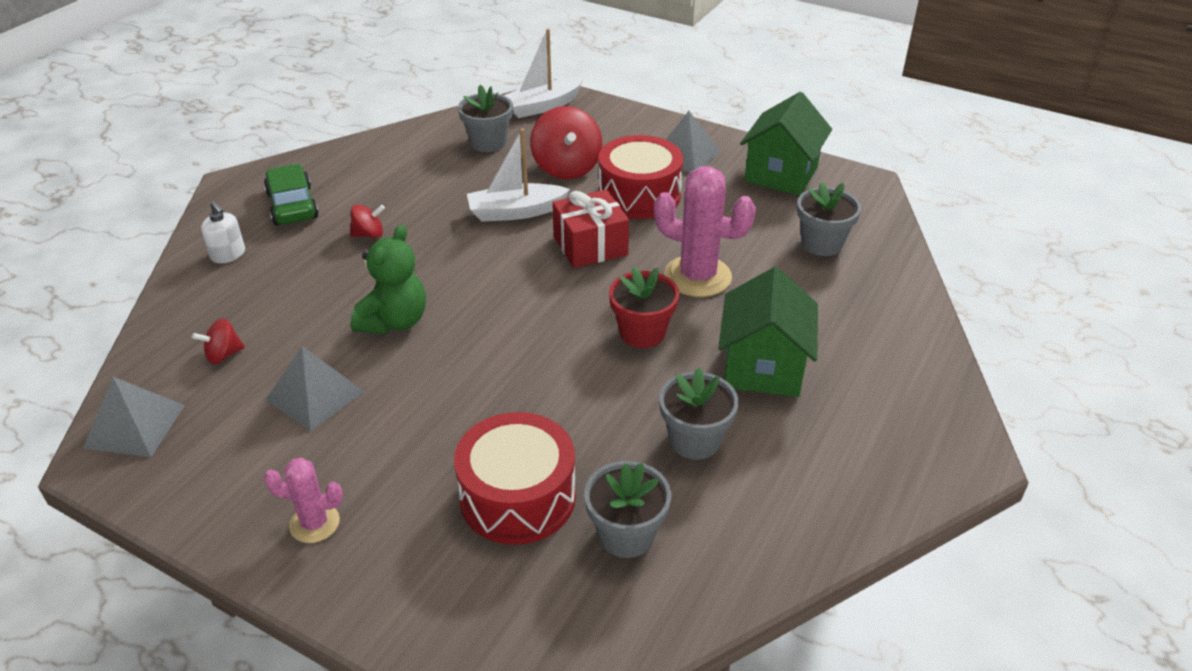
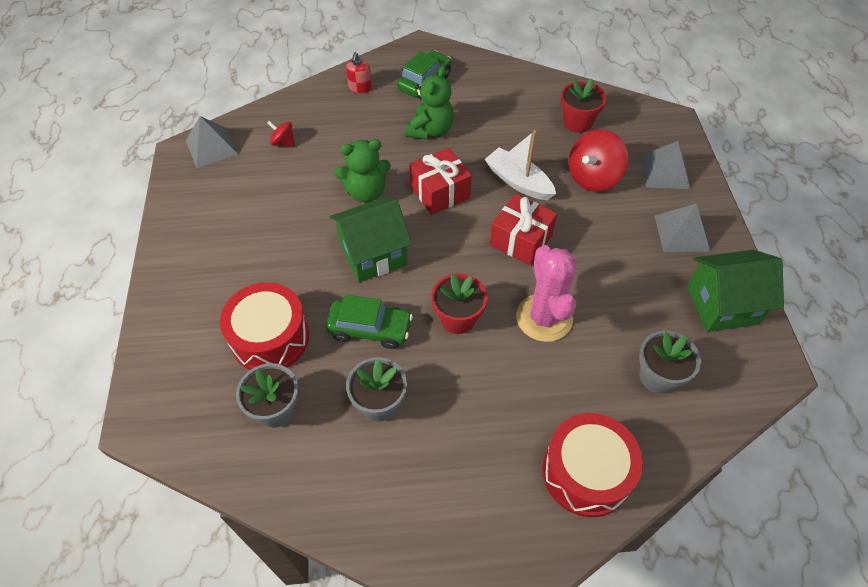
camera: 55 degrees right, 15 degrees up
white soap dispenser [201,201,245,263] -> red soap dispenser [346,52,372,94]
pink cactus [264,458,343,543] -> none
grey pyramid [266,346,365,431] -> grey pyramid moved to [641,141,690,189]
red spinning top [350,204,385,238] -> green teddy bear [405,66,454,139]
grey flower pot [458,85,513,152] -> red flower pot [561,79,606,133]
white boat [504,29,583,118] -> none
red drum [599,135,683,219] -> red drum moved to [542,413,643,517]
green house [718,267,818,397] -> green house moved to [330,197,412,283]
none -> green car [326,294,413,349]
none -> red gift [409,148,472,215]

